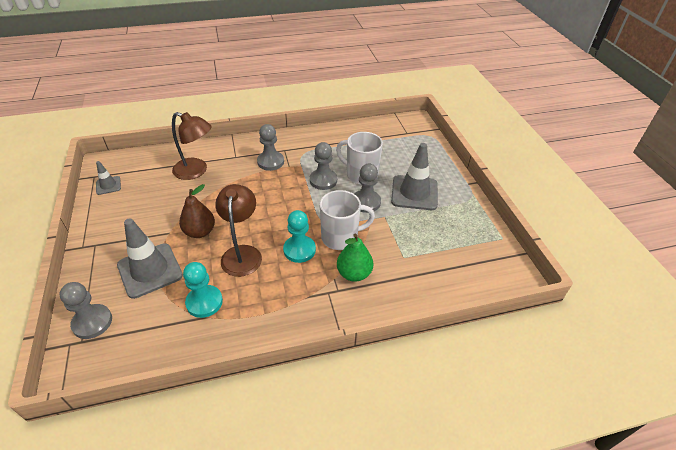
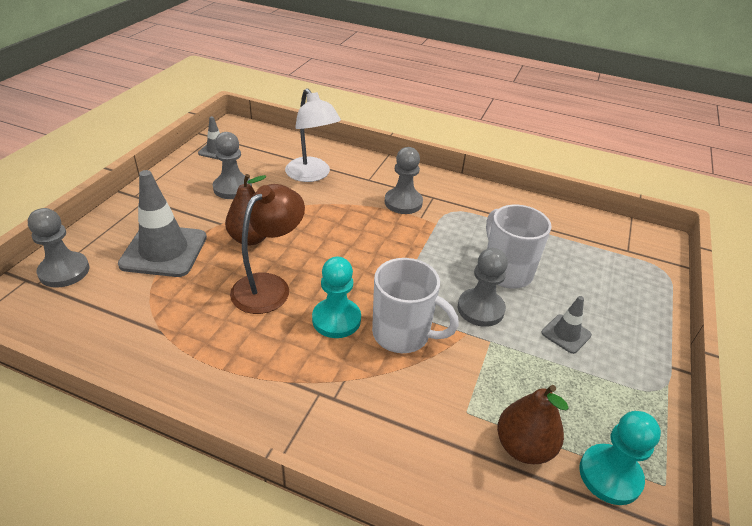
camera: 35 degrees right, 5 degrees down
brown lamp [172,112,212,180] -> white lamp [285,88,341,182]
turquoise pawn [183,262,223,318] -> turquoise pawn moved to [579,411,661,505]
grey pawn [310,142,337,190] -> grey pawn moved to [213,132,252,199]
green pear [337,234,373,282] -> none
grey traffic cone [391,143,438,210] -> grey traffic cone [541,296,592,354], size x0.50
none -> brown pear [497,385,569,464]

